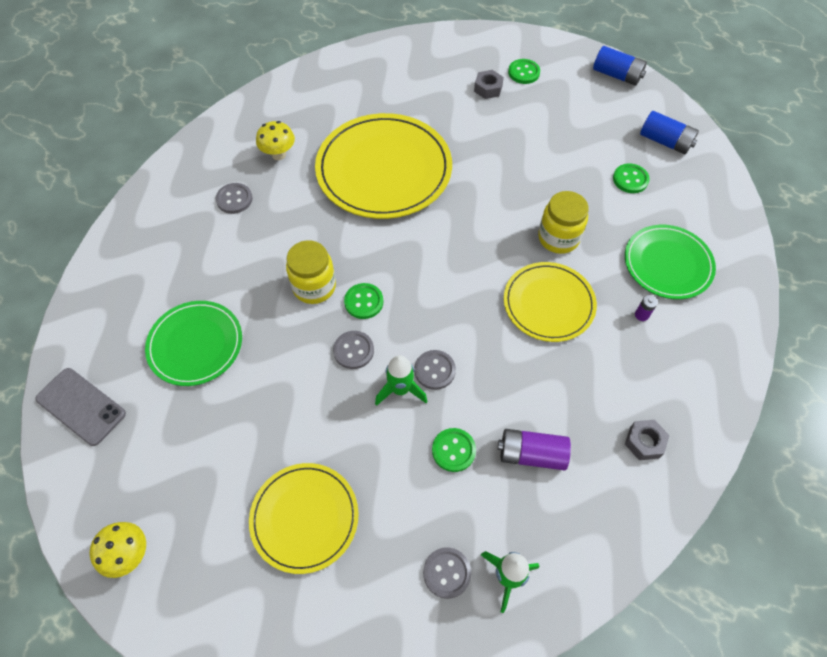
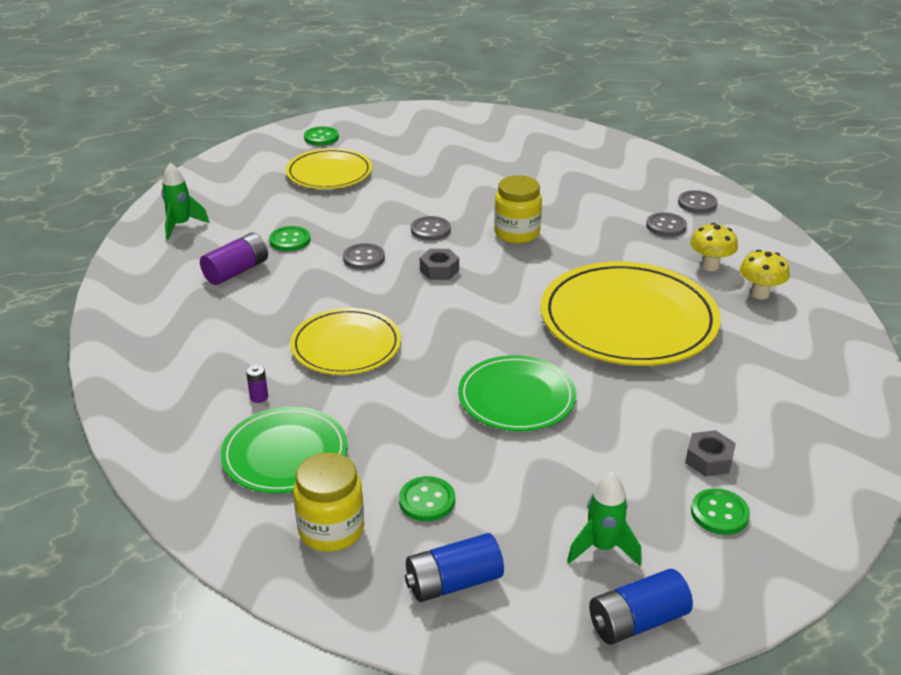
camera: 125 degrees right, 25 degrees down
grey phone [35,368,126,446] -> none
yellow mushroom [89,522,146,578] -> yellow mushroom moved to [740,250,790,299]
green plate [145,301,242,386] -> green plate moved to [458,355,576,431]
green button [344,283,384,319] -> green button moved to [304,126,339,145]
green rocket [375,355,427,406] -> green rocket moved to [567,472,642,566]
grey button [423,547,471,599] -> grey button moved to [678,190,718,213]
yellow jar [538,191,589,254] -> yellow jar moved to [293,452,364,552]
grey nut [625,420,670,460] -> grey nut moved to [420,249,459,280]

